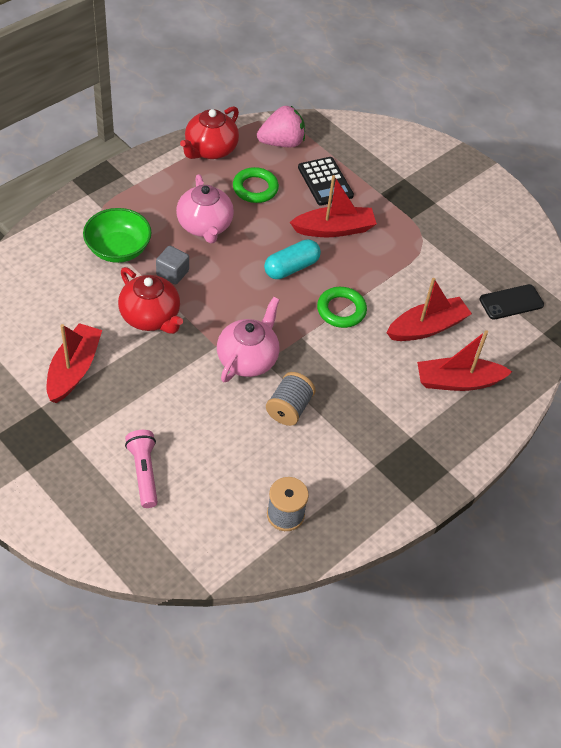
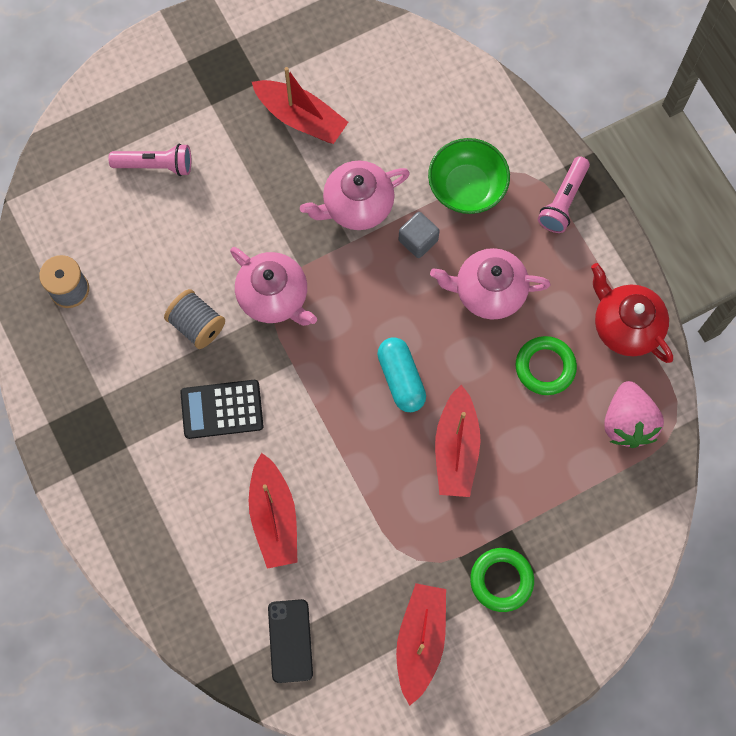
camera: 110 degrees right, 20 degrees up
red teapot [118,267,183,334] -> pink teapot [300,160,410,230]
black calculator [298,157,354,206] -> black calculator moved to [180,380,263,439]
green ring [317,287,367,328] -> green ring moved to [470,548,534,612]
red boat [417,330,513,391] -> red boat moved to [396,583,446,706]
none -> pink flashlight [538,156,590,233]

